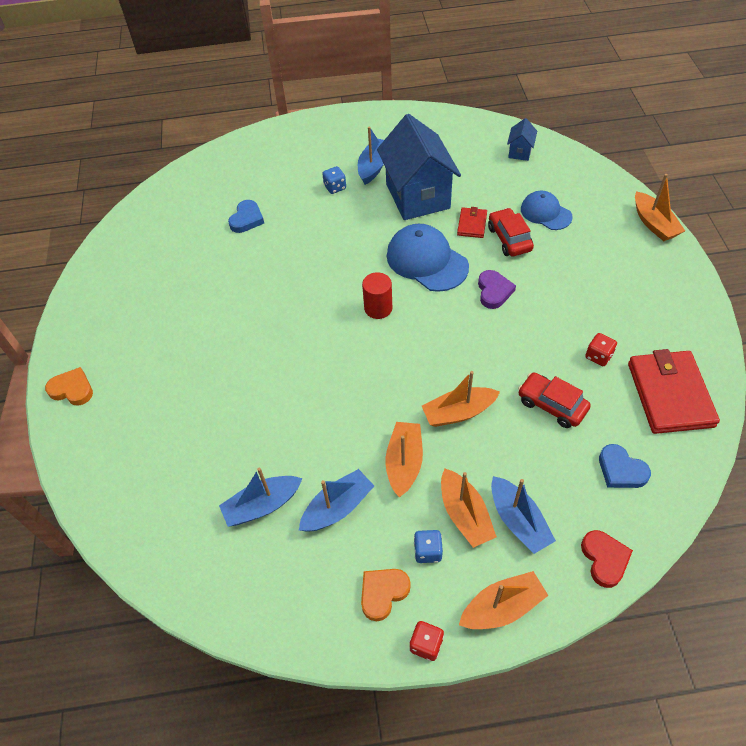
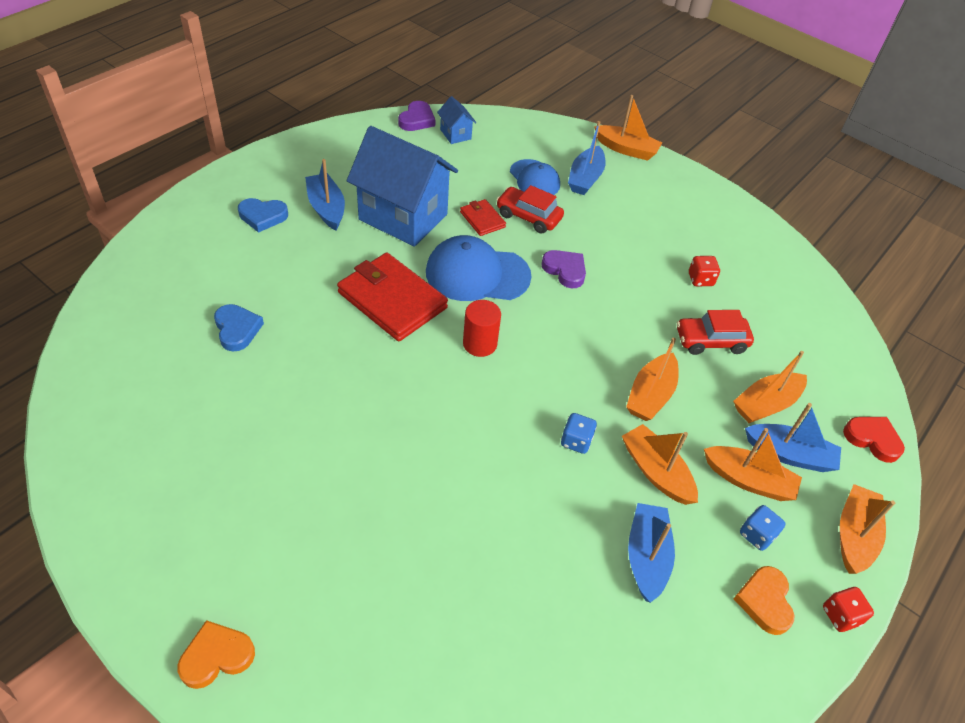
camera: 50 degrees left, 5 degrees down
blue boat [219,467,303,527] -> blue boat moved to [568,121,606,195]
blue dice [322,166,346,194] -> blue dice moved to [561,413,597,454]
blue cap [521,191,573,230] -> blue cap turned 120 degrees counterclockwise [510,159,560,195]
blue heart [599,444,651,488] -> blue heart moved to [238,198,288,233]
red wallet [628,349,720,434] -> red wallet moved to [337,253,448,341]
none -> purple heart [398,101,435,131]
none -> orange boat [733,351,807,423]

